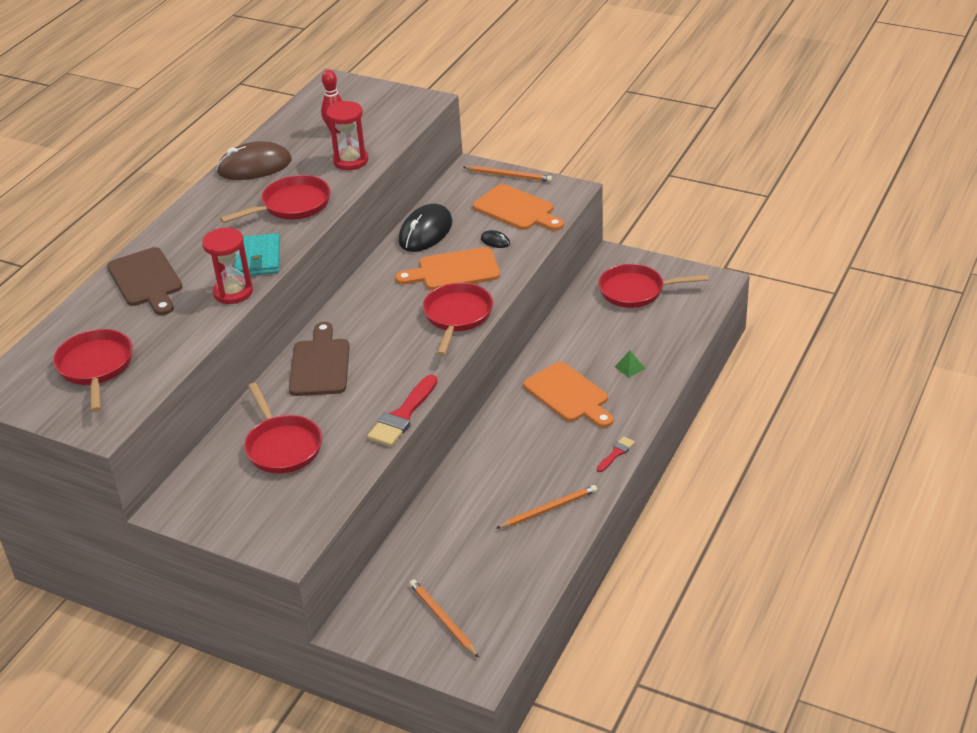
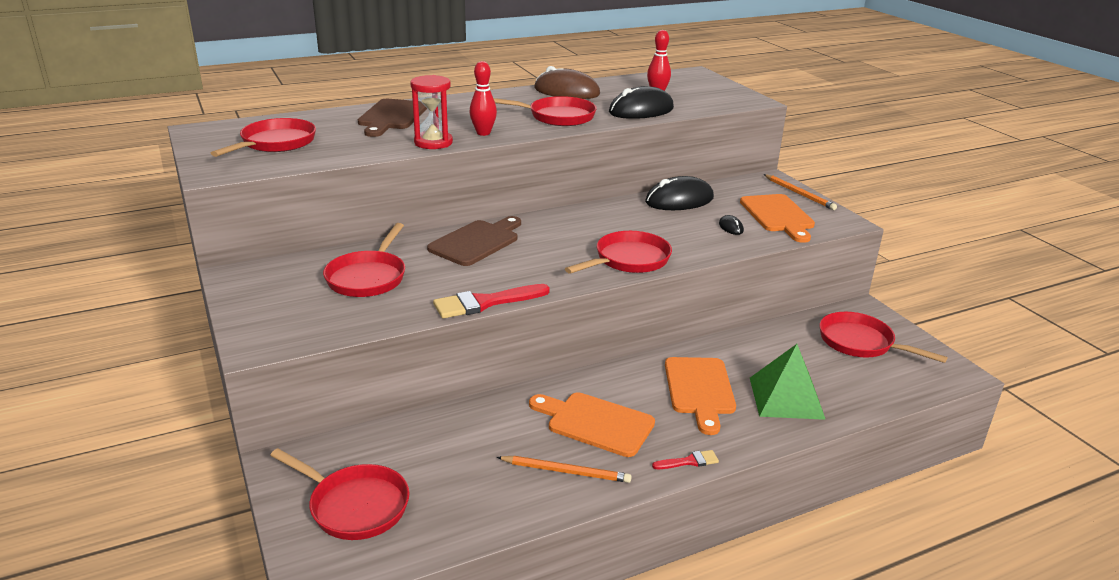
camera: 35 degrees right, 10 degrees down
turquoise wallet [235,233,280,275] -> red bowling pin [469,61,497,136]
red hourglass [326,101,368,170] -> black mouse [609,86,674,119]
orange cutting board [395,247,500,290] -> orange cutting board moved to [529,392,655,457]
orange pencil [409,579,479,658] -> red pan [270,448,410,540]
green pyramid [614,351,646,378] -> green pyramid [750,344,826,420], size x2.45

